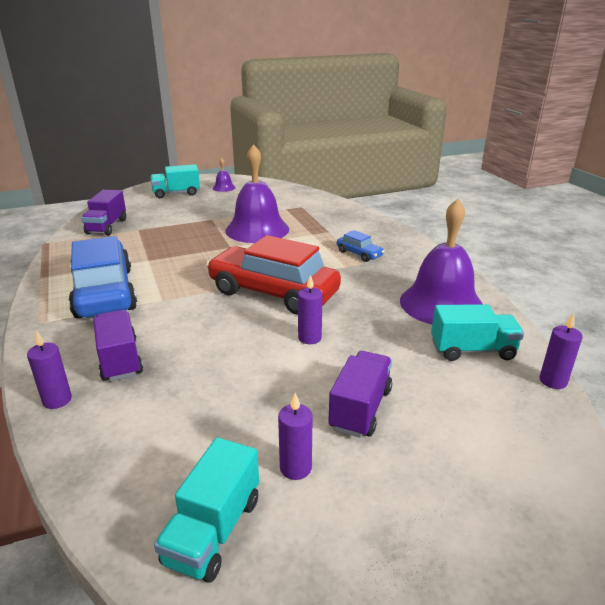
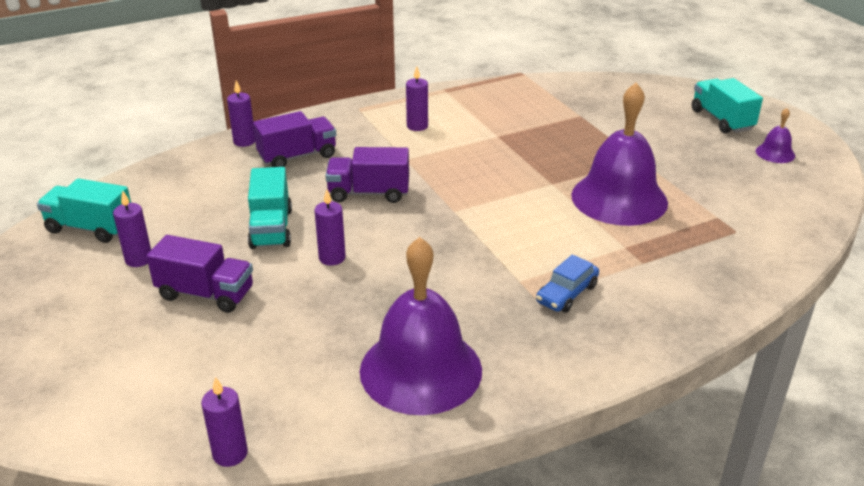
camera: 85 degrees right, 5 degrees up
blue car [68,236,137,319] -> purple candle [406,66,428,131]
purple truck [81,190,126,235] -> purple truck moved to [326,147,409,203]
red car [206,235,341,314] -> none
turquoise truck [431,304,524,361] -> turquoise truck moved to [248,167,292,249]

